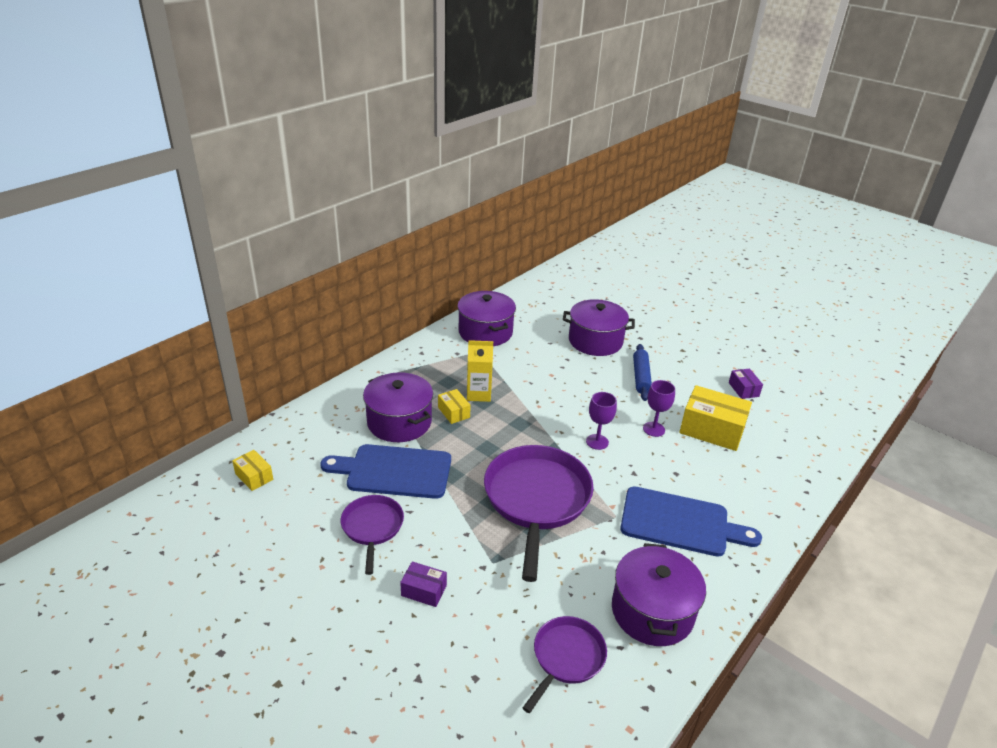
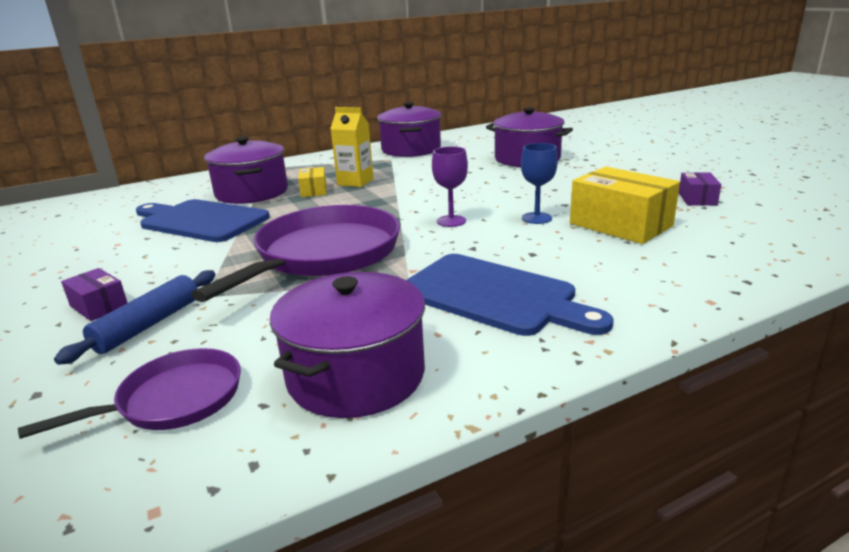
camera: 25 degrees right, 10 degrees down
yellow box [232,450,273,491] -> none
purple pan [341,495,404,575] -> none
blue rolling pin [633,344,652,401] -> blue rolling pin moved to [54,270,216,365]
purple goblet [643,380,675,437] -> blue goblet [521,143,558,224]

